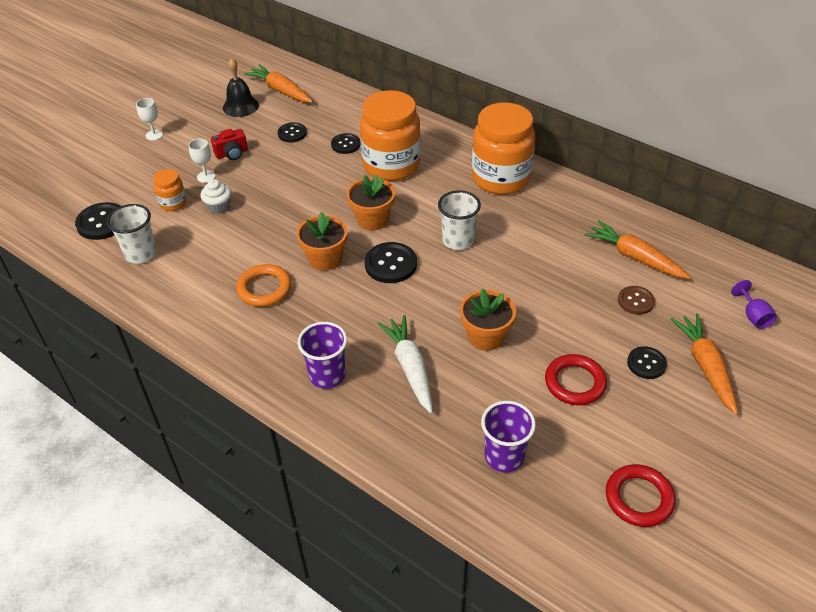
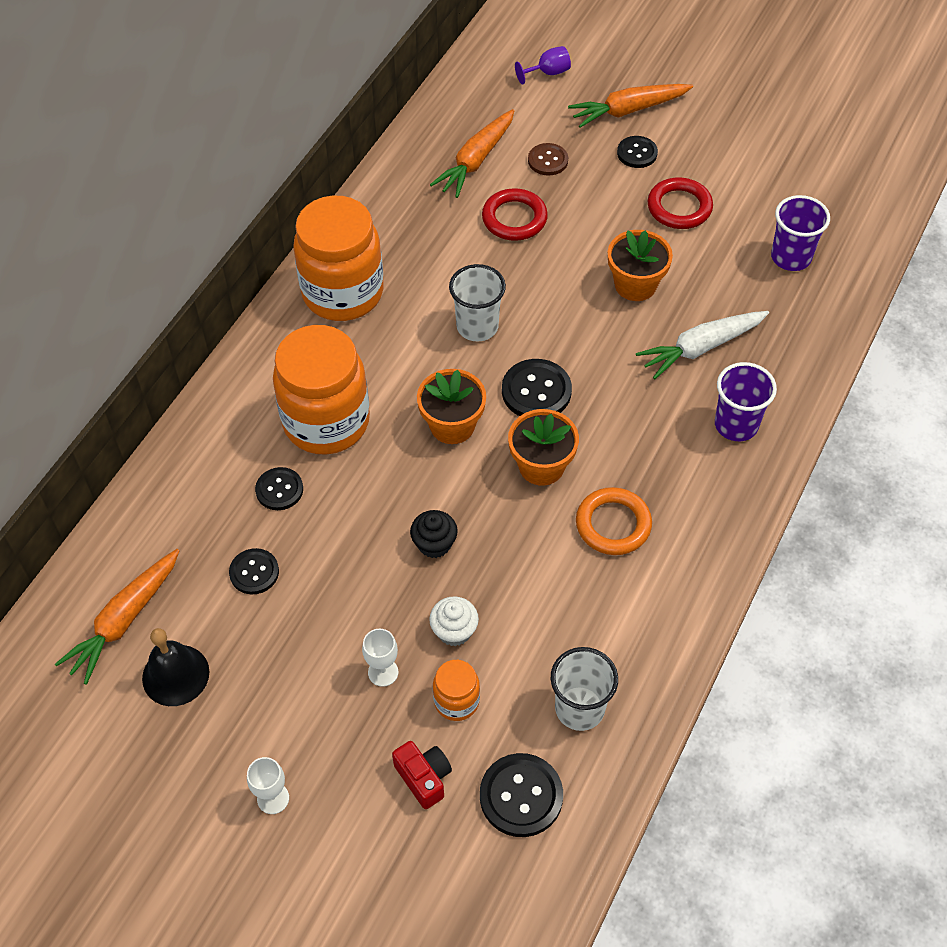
camera: 100 degrees left, 10 degrees up
red camera [211,129,248,160] -> red camera moved to [392,741,452,809]
red ring [606,464,676,527] -> red ring moved to [482,188,548,241]
none -> black cupcake [410,510,458,558]

